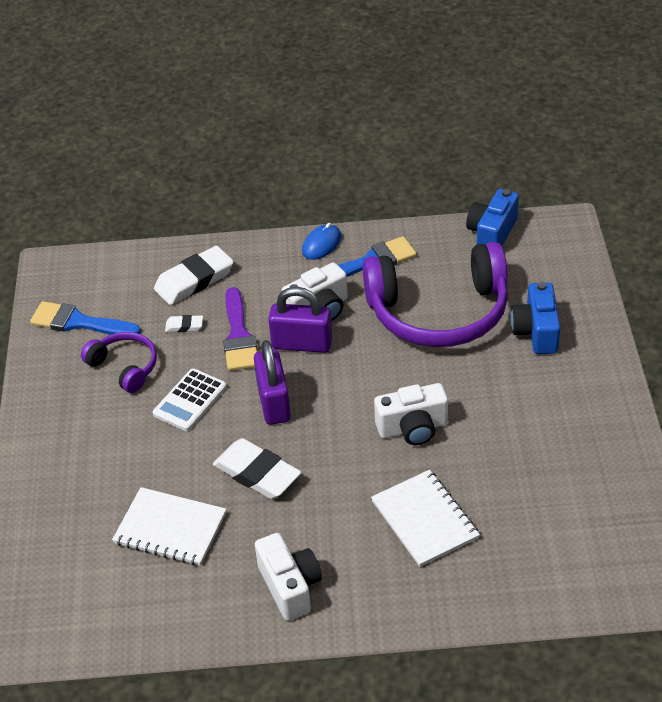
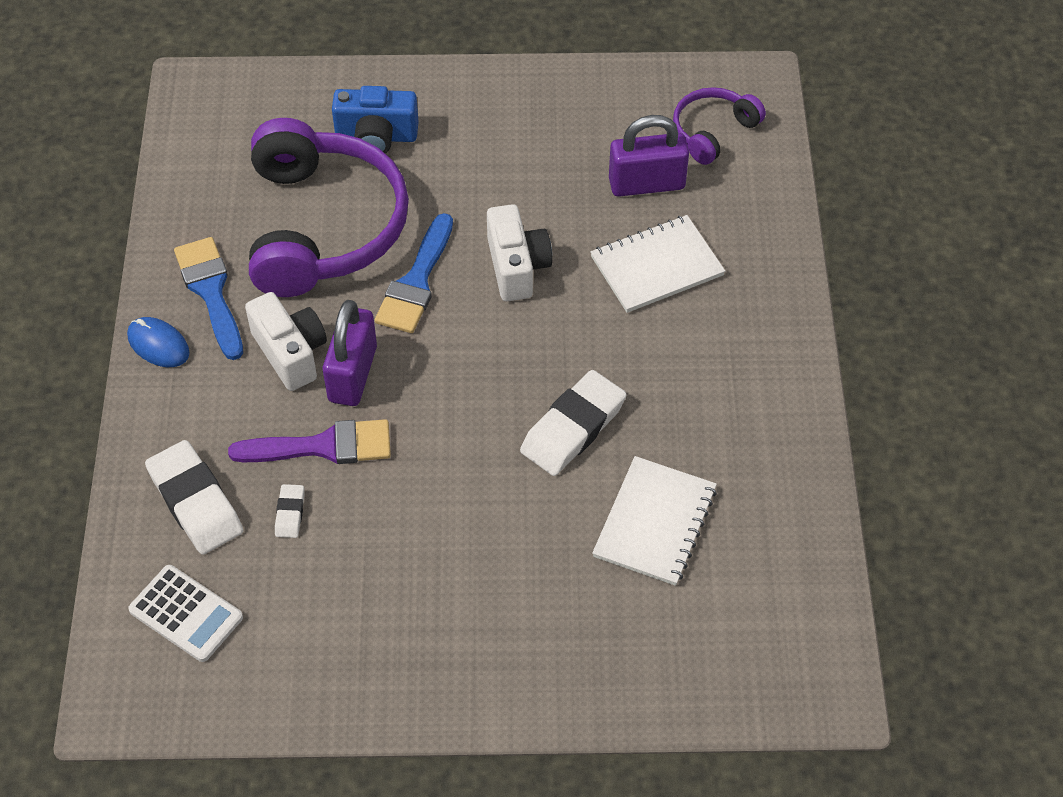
camera: 90 degrees left, 10 degrees up
blue brush [30,301,141,335] -> blue brush moved to [375,213,453,333]
purple headphones [81,332,157,393] -> purple headphones moved to [673,87,766,165]
white calculator [153,368,227,431] -> white calculator moved to [128,565,243,662]
purple padlock [254,340,291,425] -> purple padlock moved to [609,115,689,197]
white camera [255,533,322,621] -> none
blue camera [466,189,519,246] -> none

